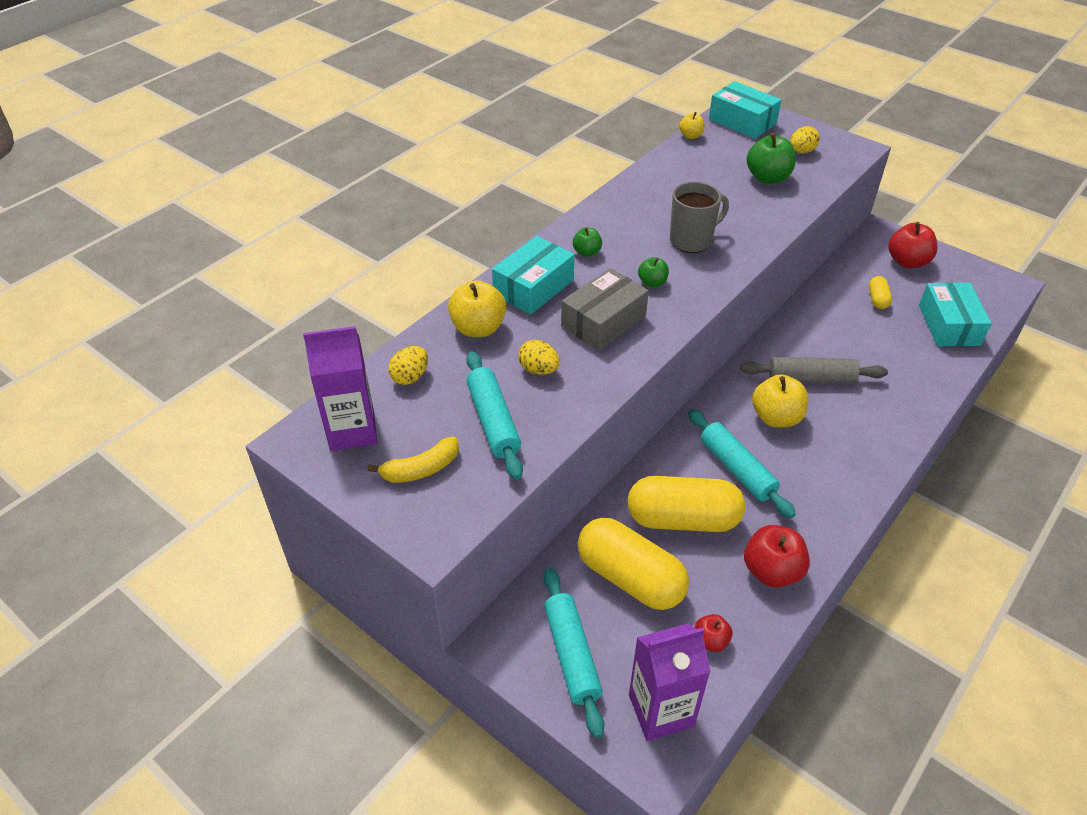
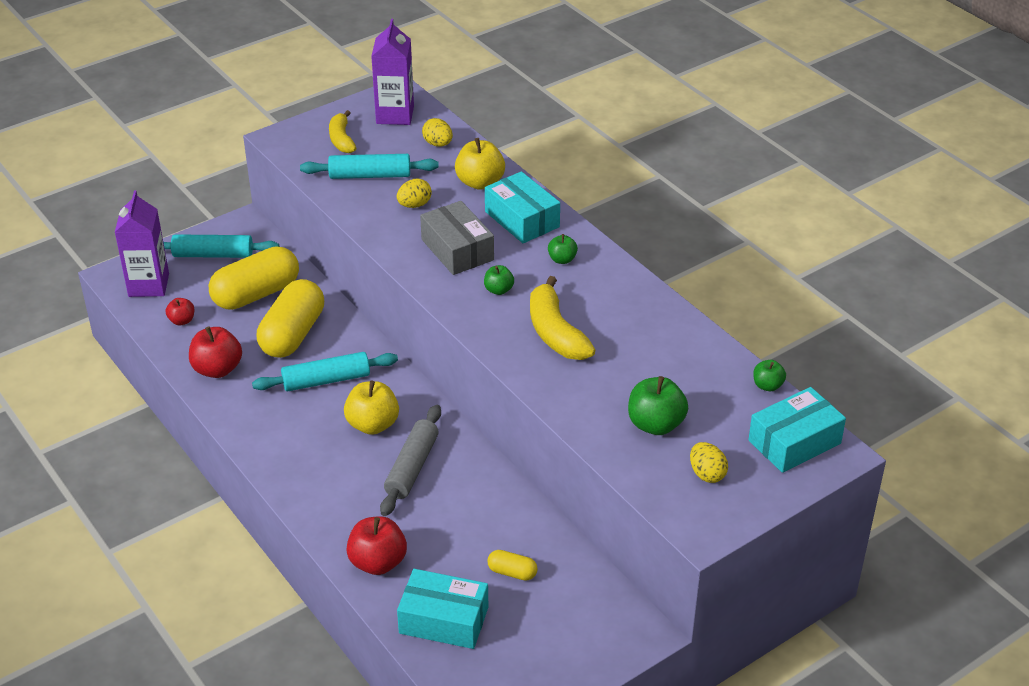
camera: 105 degrees right, 5 degrees down
grey mug [670,182,729,253] -> yellow banana [530,276,596,360]
yellow apple [679,112,705,139] -> green apple [753,360,786,391]
red apple [888,222,938,268] -> red apple moved to [346,516,407,575]

